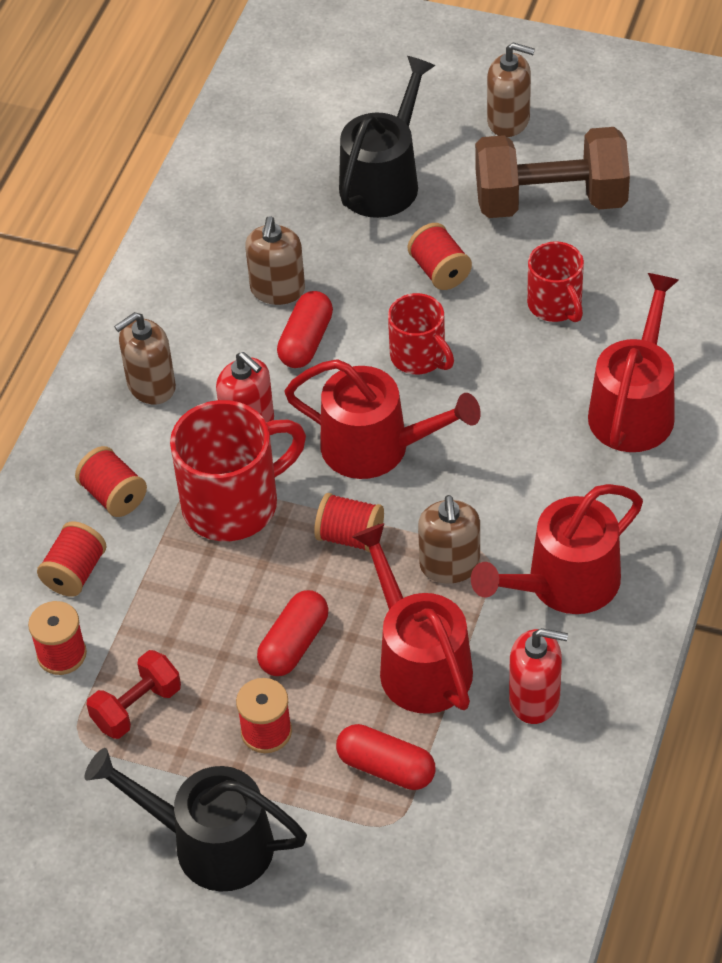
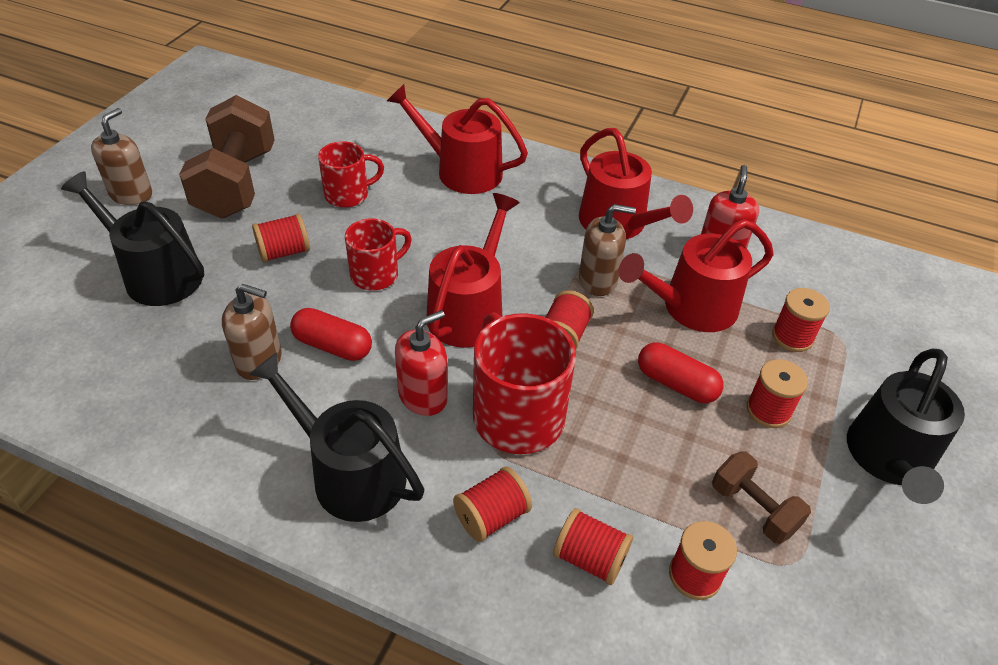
camera: 90 degrees left, 5 degrees down
red dumbbell [86,650,181,739] -> brown dumbbell [712,451,811,544]
brown soap dispenser [114,312,176,404] -> black watering can [249,353,424,522]
red capsule [336,724,436,790] -> red spool [772,288,830,352]

